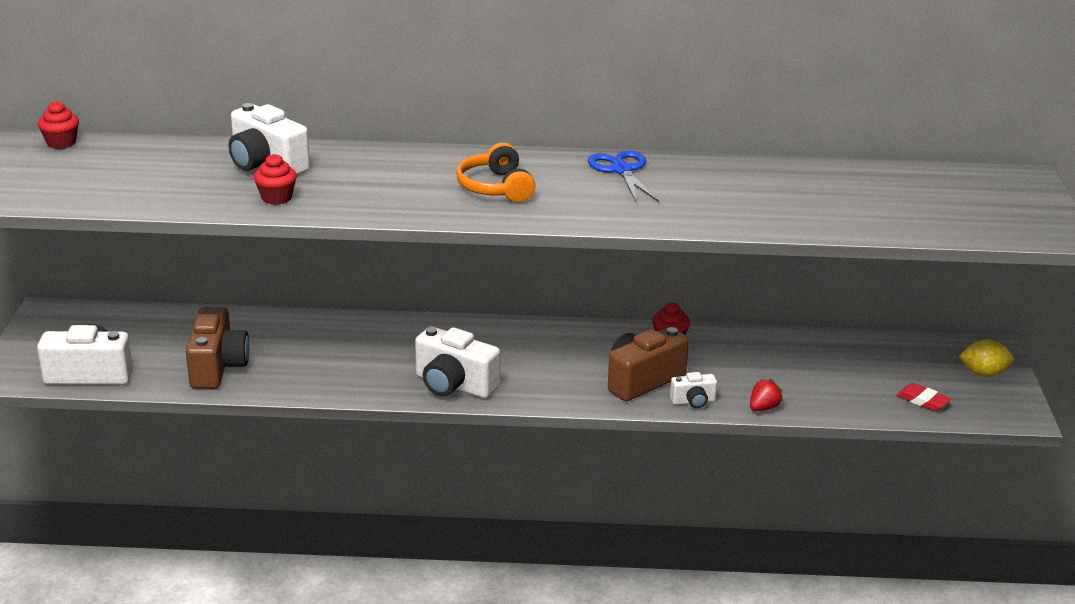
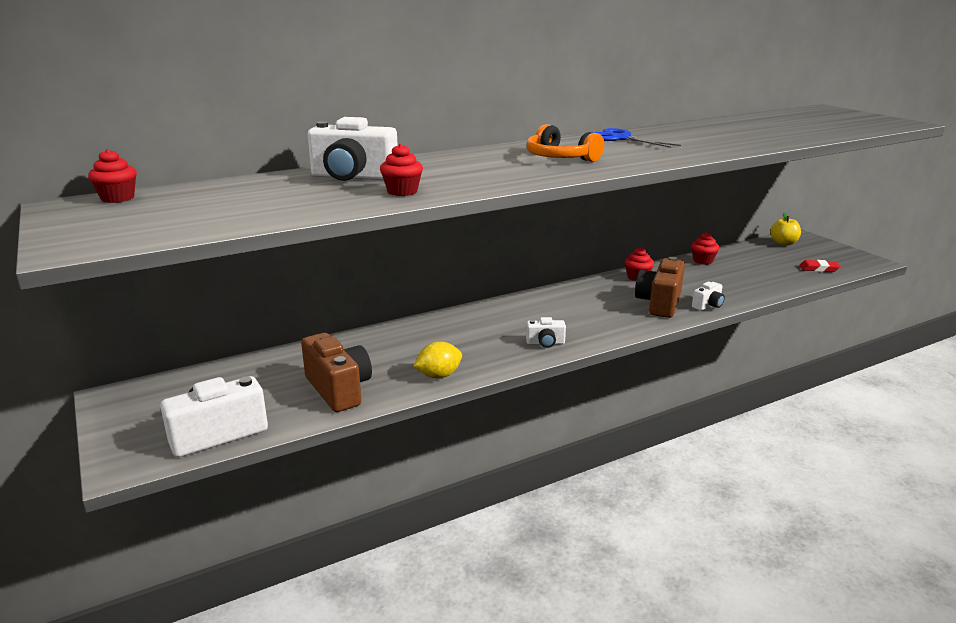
camera: 30 degrees left, 5 degrees down
white camera [415,326,500,398] -> white camera [526,317,566,348], size x0.52
red strawberry [750,379,783,411] -> none
yellow lemon [959,339,1014,377] -> yellow lemon moved to [413,342,462,378]
none -> red cupcake [691,232,719,265]
none -> yellow apple [770,212,801,245]

